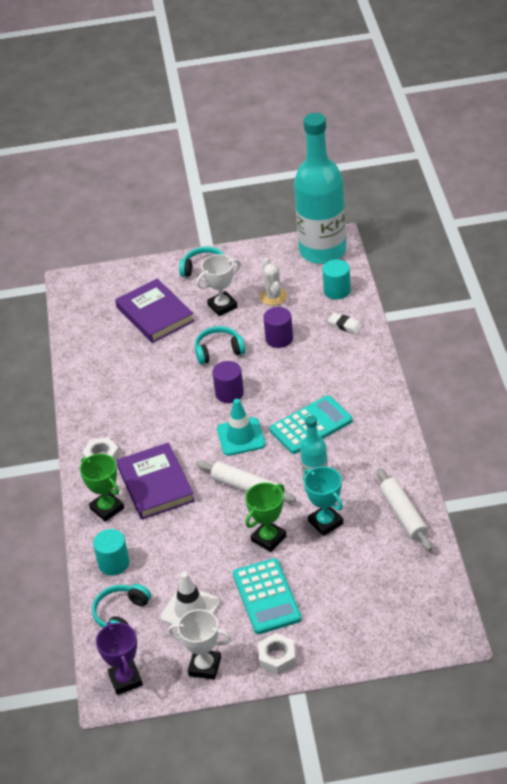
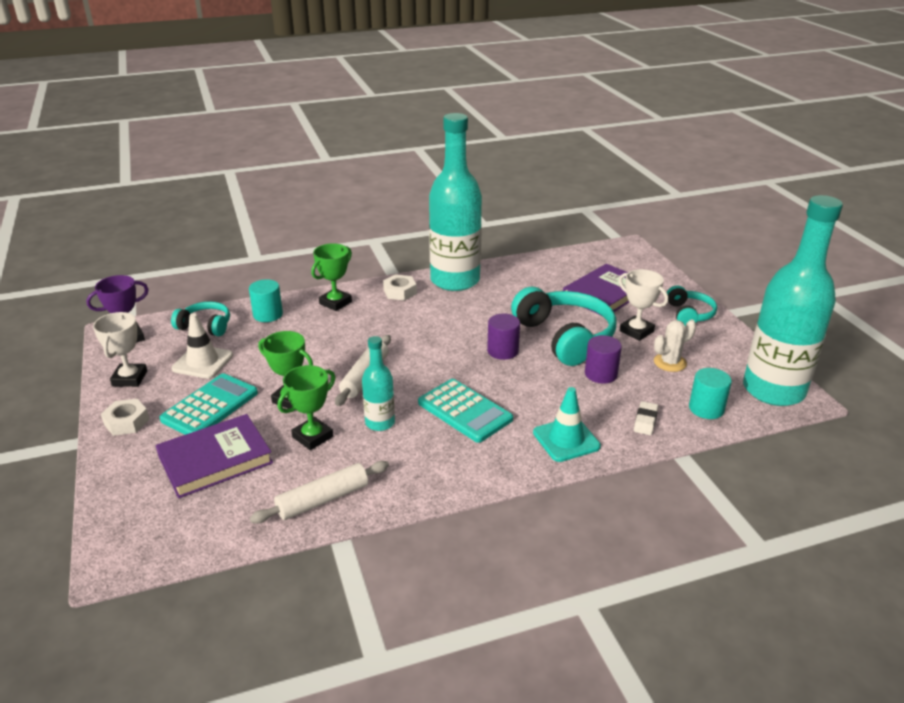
camera: 75 degrees right, 10 degrees down
purple book [116,442,195,520] -> purple book moved to [156,414,273,498]
turquoise headphones [195,326,245,365] -> turquoise headphones [511,287,616,366], size x1.85
turquoise traffic cone [217,399,266,456] -> turquoise traffic cone moved to [533,387,601,462]
turquoise calculator [233,558,302,634] -> turquoise calculator turned 150 degrees clockwise [160,373,258,435]
turquoise trophy [304,466,343,536] -> green trophy [278,365,336,450]
none -> turquoise bottle [429,113,482,291]

